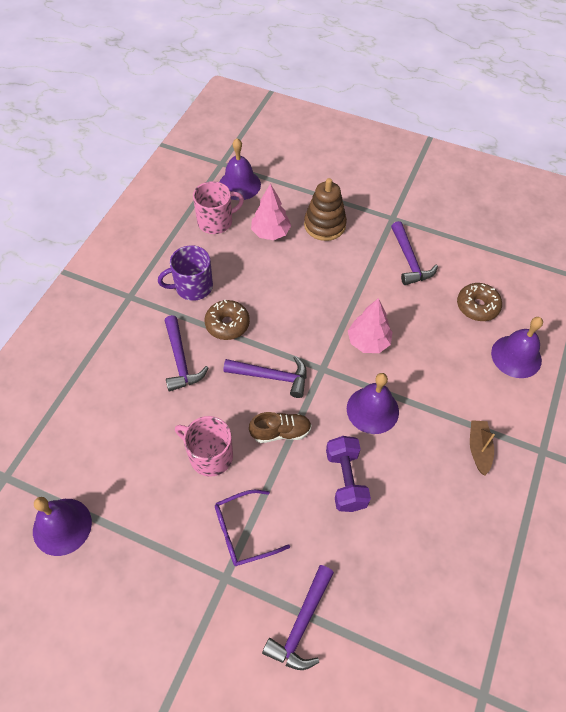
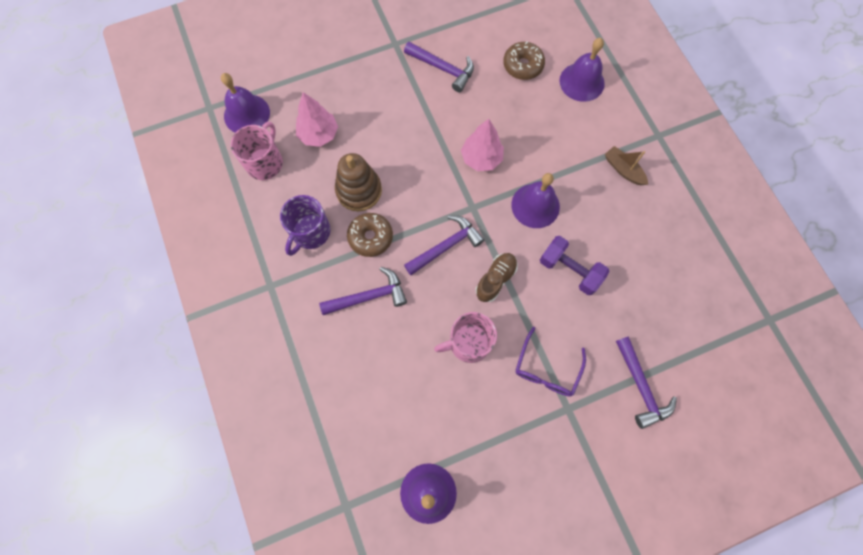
camera: 45 degrees left, 15 degrees up
purple hammer [165,315,208,392] -> purple hammer turned 45 degrees counterclockwise [319,267,407,315]
brown stacking toy [304,178,347,241] -> brown stacking toy moved to [335,153,382,211]

